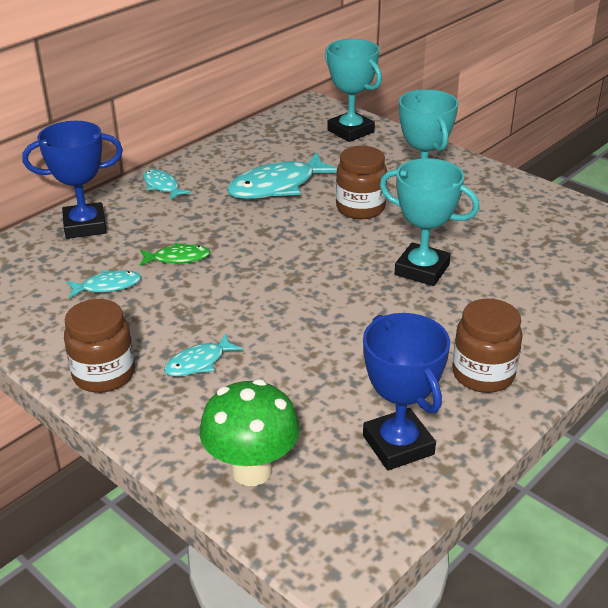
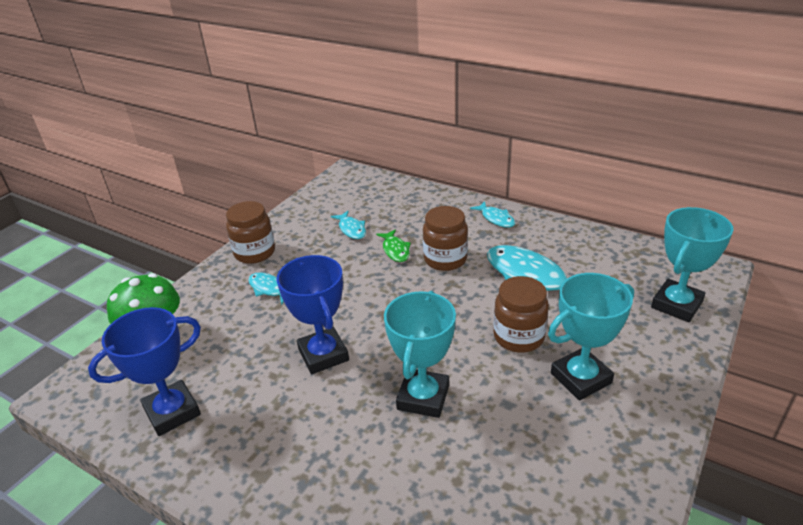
camera: 80 degrees right, 0 degrees up
blue trophy [22,121,123,239] -> blue trophy moved to [276,255,349,374]
turquoise fish [143,169,191,200] -> turquoise fish turned 105 degrees clockwise [470,201,515,228]
brown jar [452,299,523,393] -> brown jar moved to [423,206,468,271]

